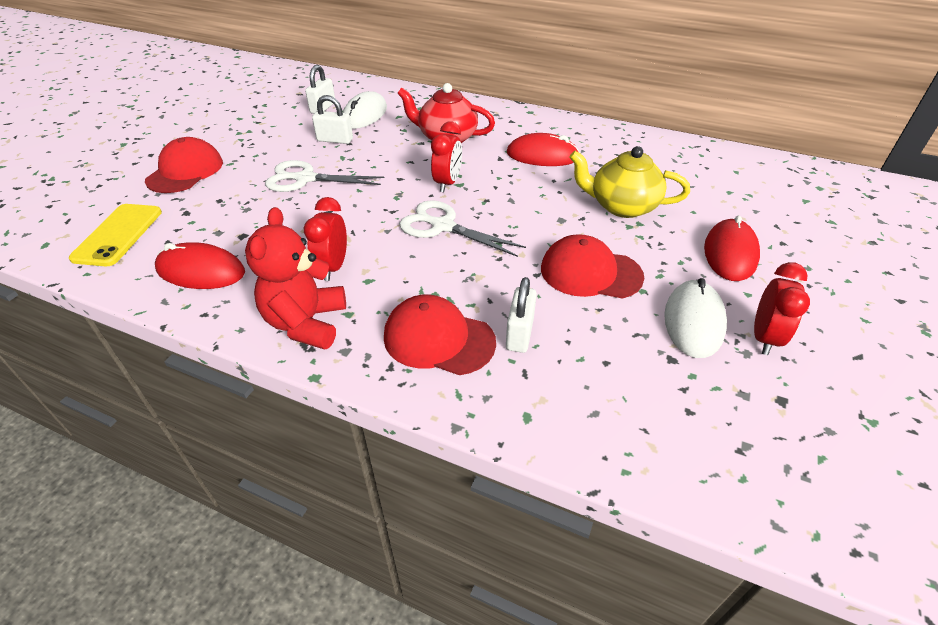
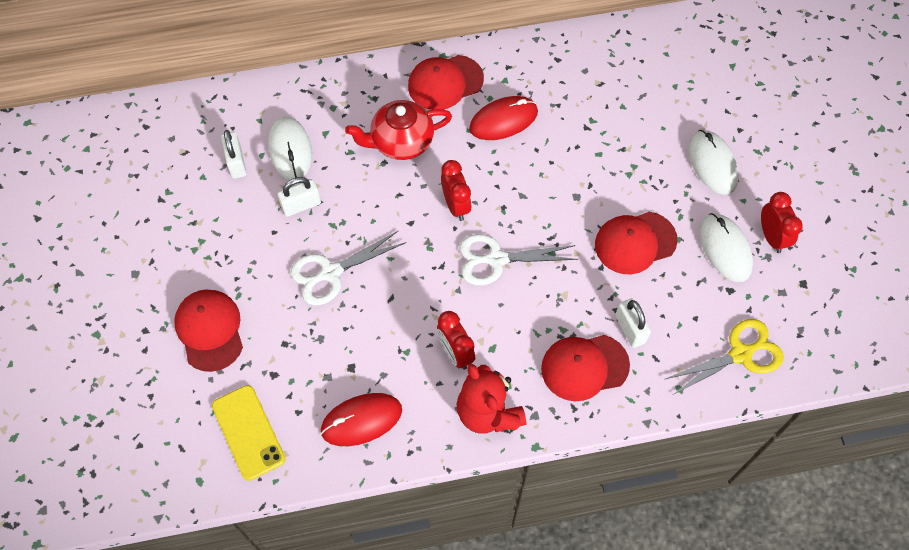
camera: 35 degrees left, 20 degrees up
yellow teapot [569,146,690,218] -> none
red mouse [704,215,760,281] -> white mouse [689,130,739,195]
none -> red cap [408,55,484,110]
none -> yellow scissors [665,319,784,395]

